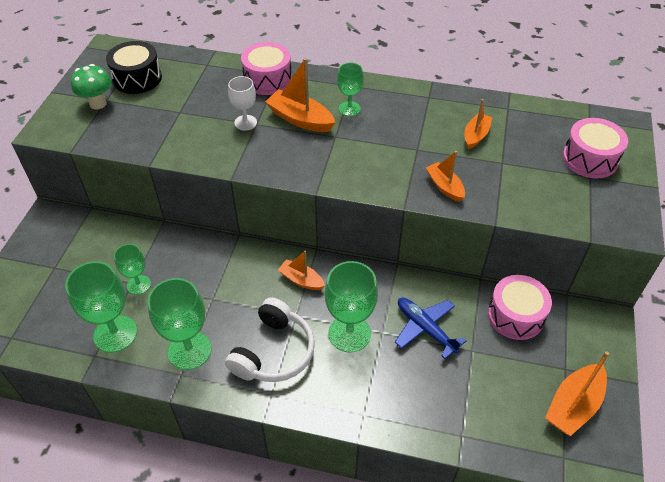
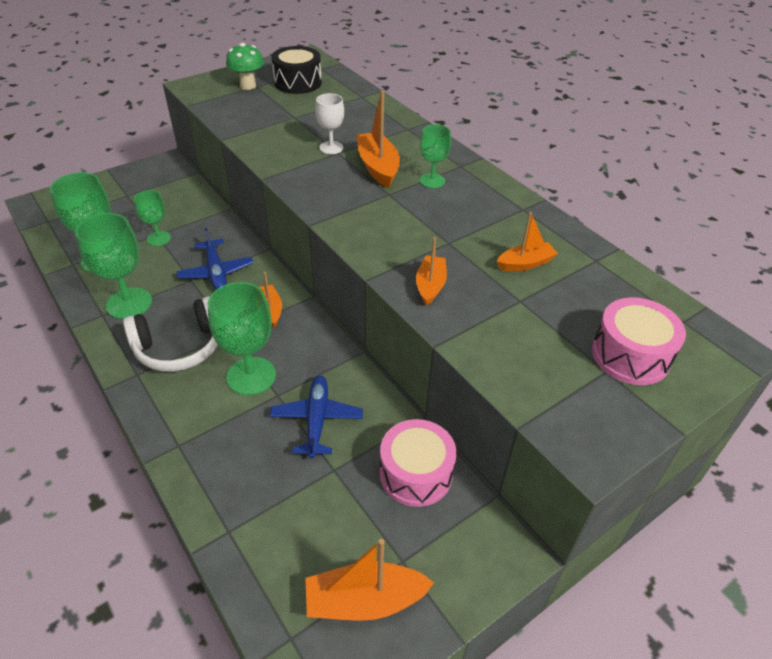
camera: 40 degrees right, 5 degrees down
pink drum [241,42,292,95] -> none
none -> blue plane [176,227,253,290]

